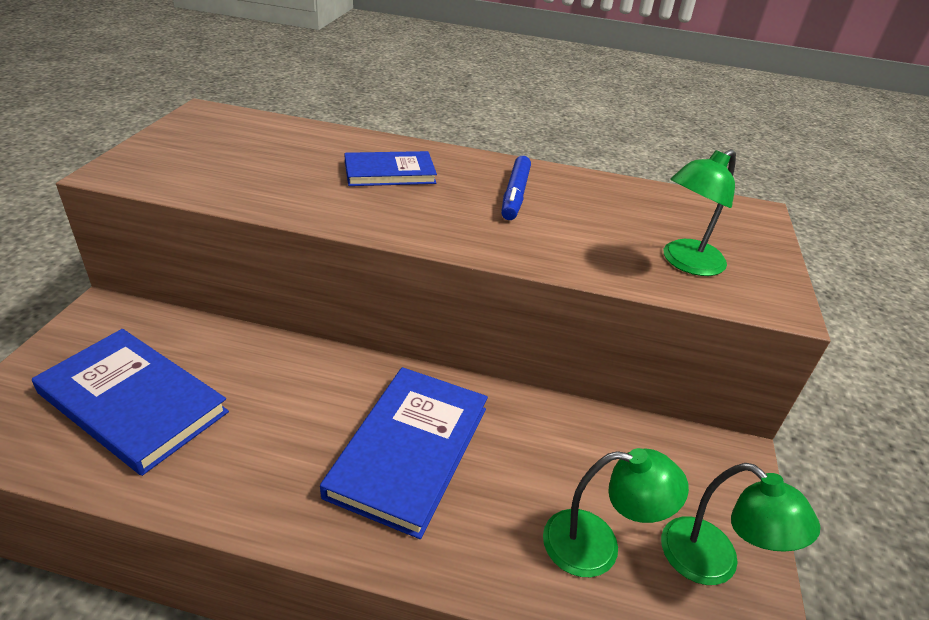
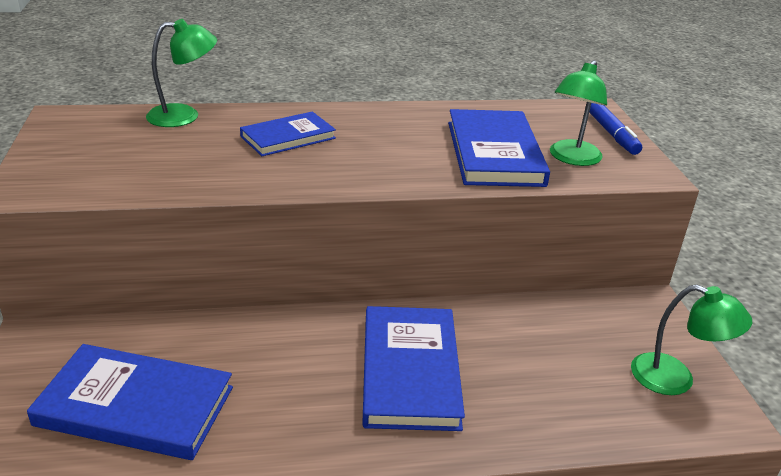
camera: 20 degrees left, 5 degrees down
blue marker [501,156,531,220] -> blue marker moved to [589,103,642,155]
green lamp [543,448,689,577] -> green lamp moved to [146,19,217,127]
none -> blue book [448,109,550,187]

